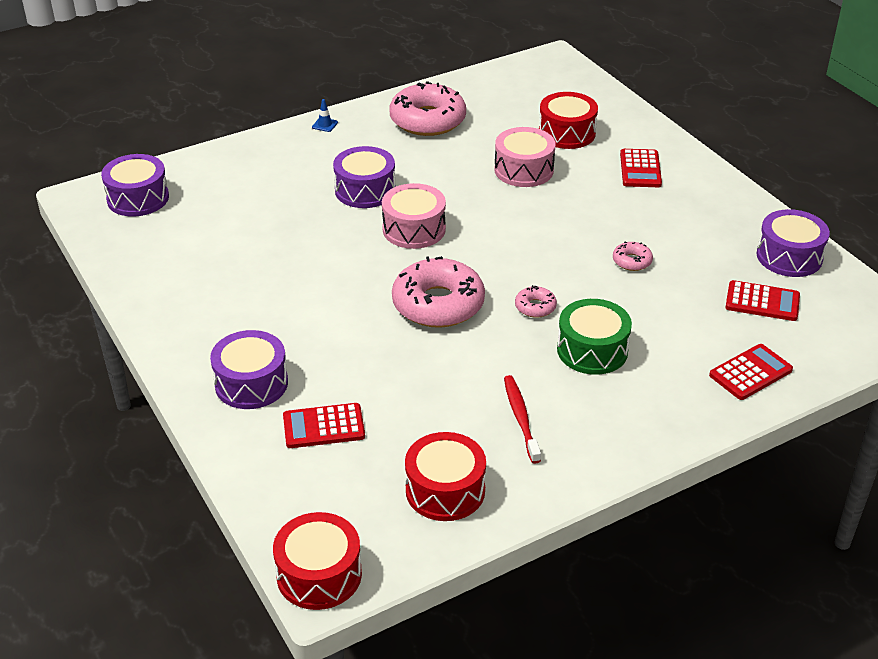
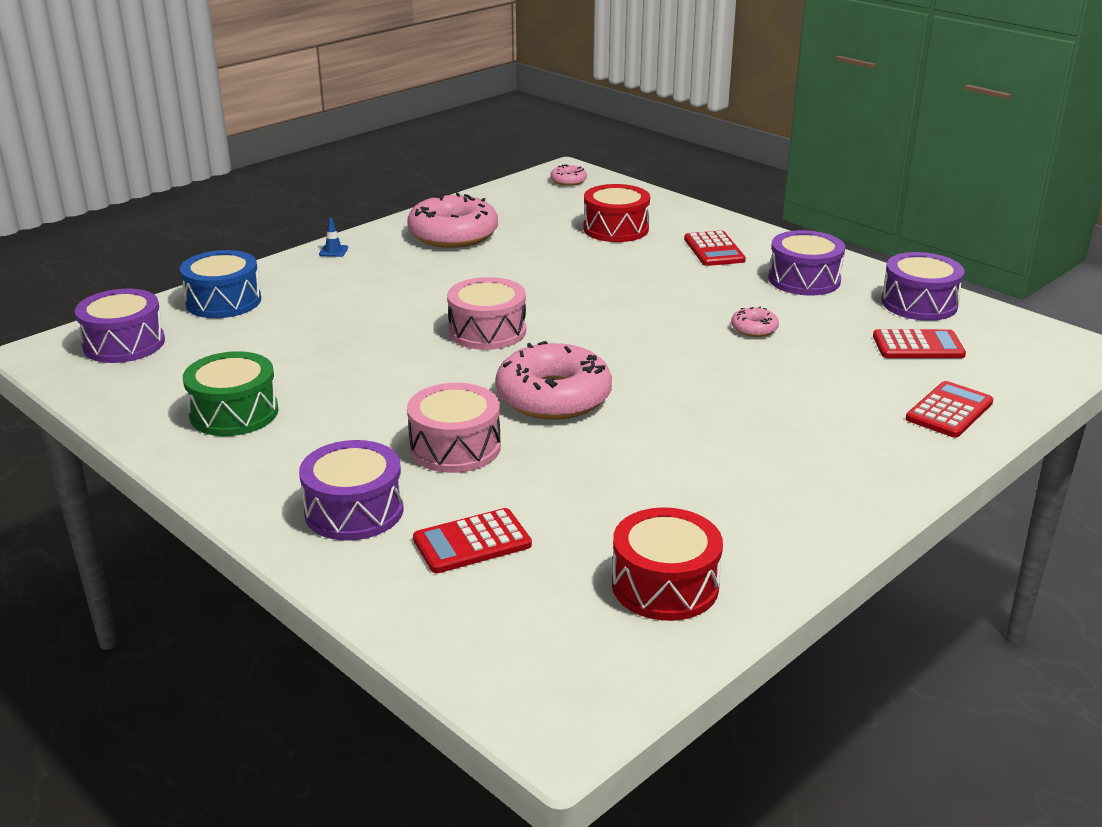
camera: 15 degrees left, 10 degrees down
red drum [273,512,362,610] -> none
purple drum [333,146,396,208] -> purple drum moved to [768,230,845,295]
pink drum [494,127,556,187] -> pink drum moved to [407,383,501,473]
red toothbrush [504,375,541,464] -> none
pink donut [515,285,557,318] -> pink donut moved to [550,164,587,186]
green drum [557,299,632,375] -> green drum moved to [183,351,278,436]
none -> blue drum [180,250,261,318]

